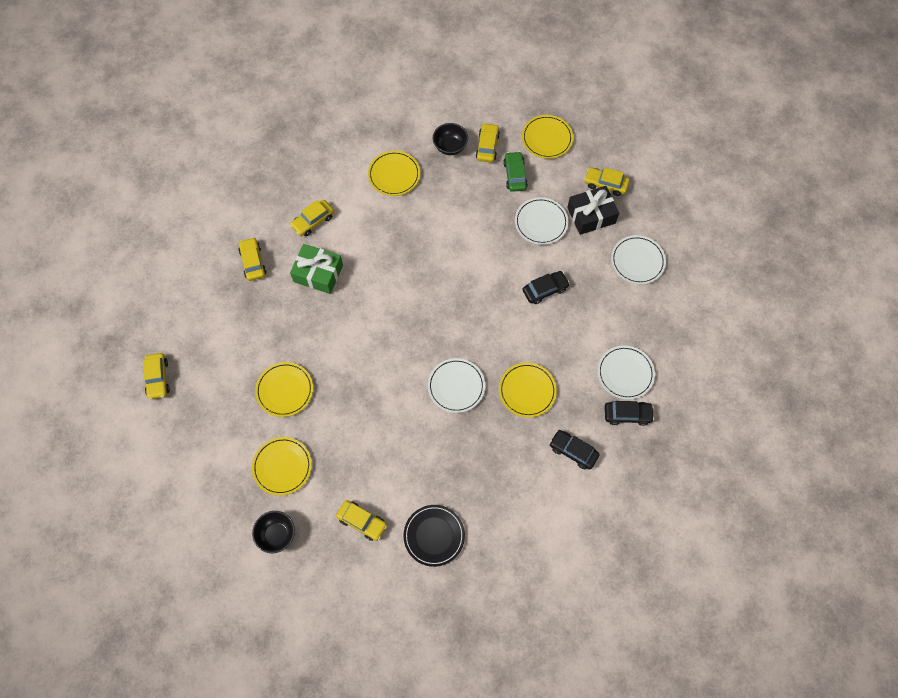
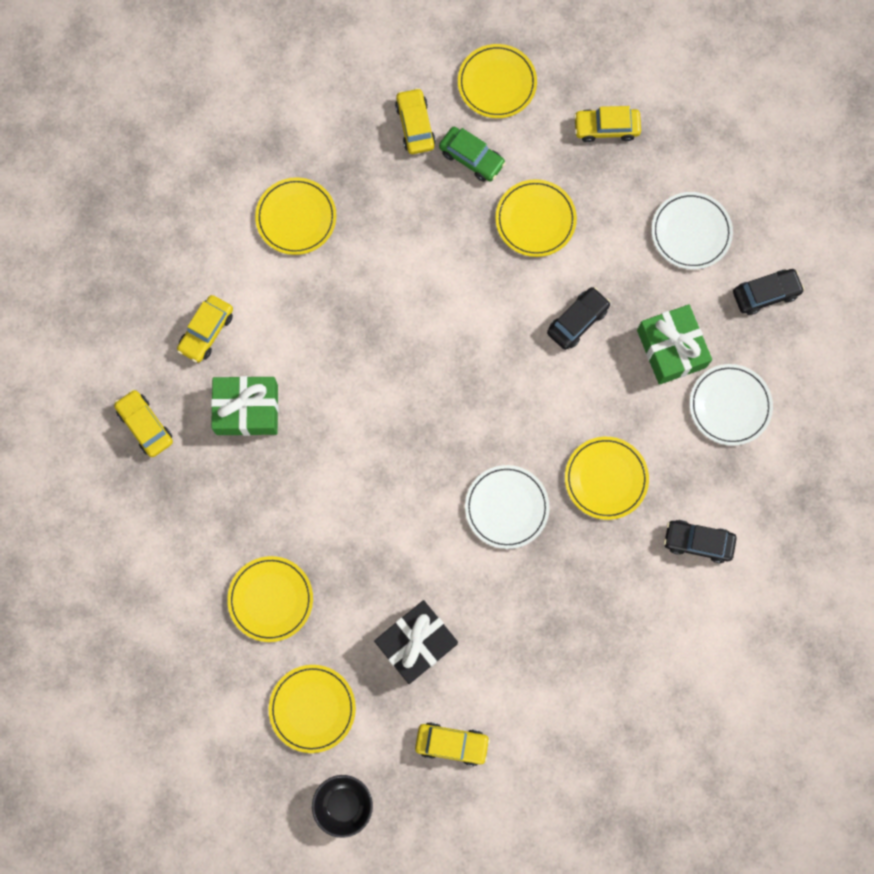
camera: 20 degrees left, 10 degrees up
yellow car [143,353,170,399] -> none
black plate [403,505,465,567] -> none
black bowl [433,123,468,155] -> none
green car [503,151,528,192] -> green car turned 150 degrees clockwise [439,127,506,182]
white plate [515,197,568,245] -> yellow plate [495,179,577,257]
black gift [567,186,619,235] -> black gift moved to [374,600,458,684]
black car [605,401,654,426] -> black car moved to [733,269,805,315]
none -> green gift [637,304,712,385]

